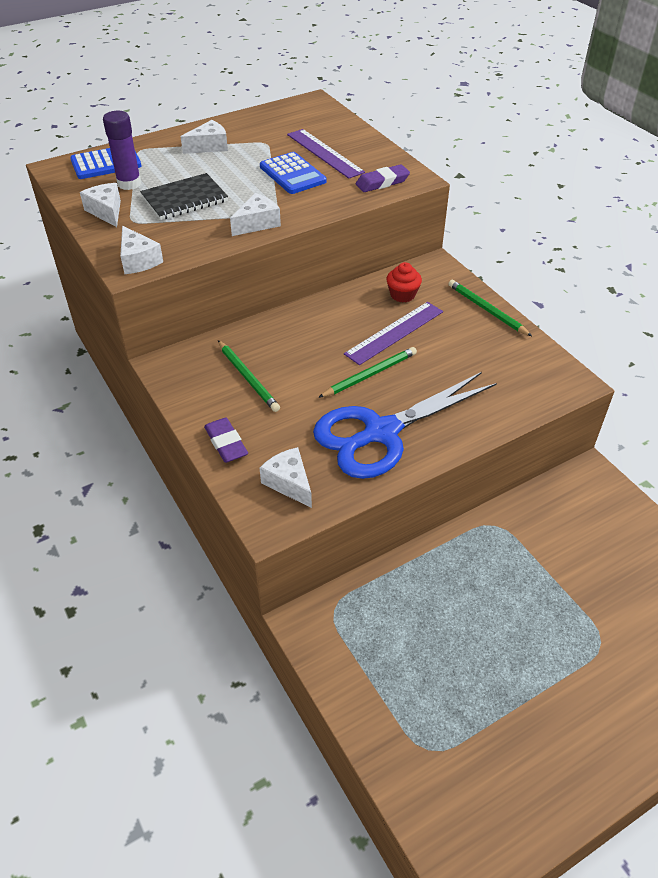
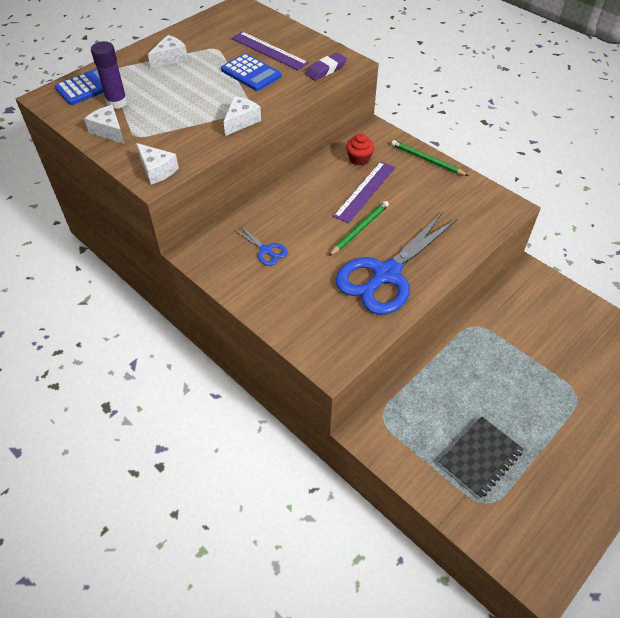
camera: 15 degrees left, 5 degrees up
black notebook [140,173,228,220] -> black notebook moved to [439,417,524,499]
purple eraser [204,417,248,463] -> none
green pencil [218,340,280,412] -> blue scissors [233,225,287,266]
white cheese [260,447,312,508] -> none

